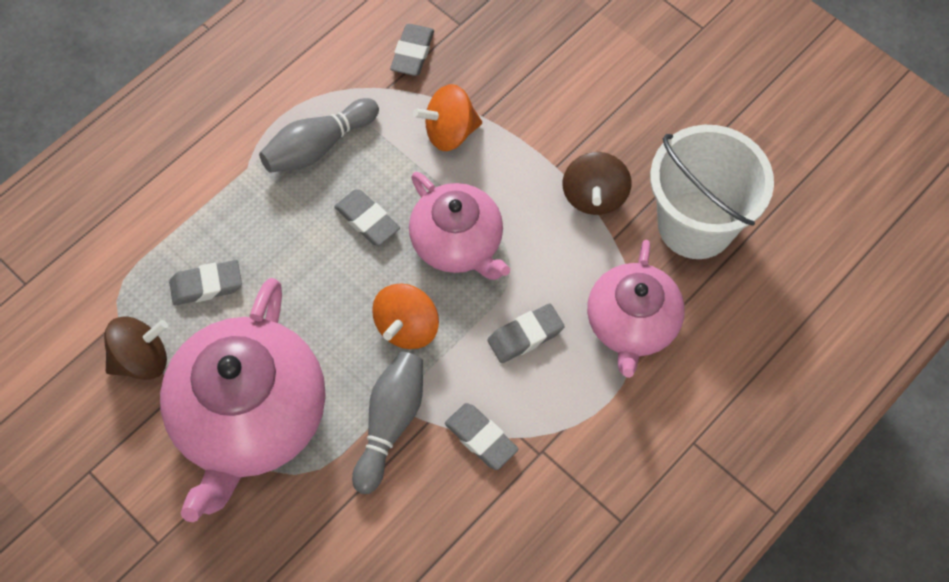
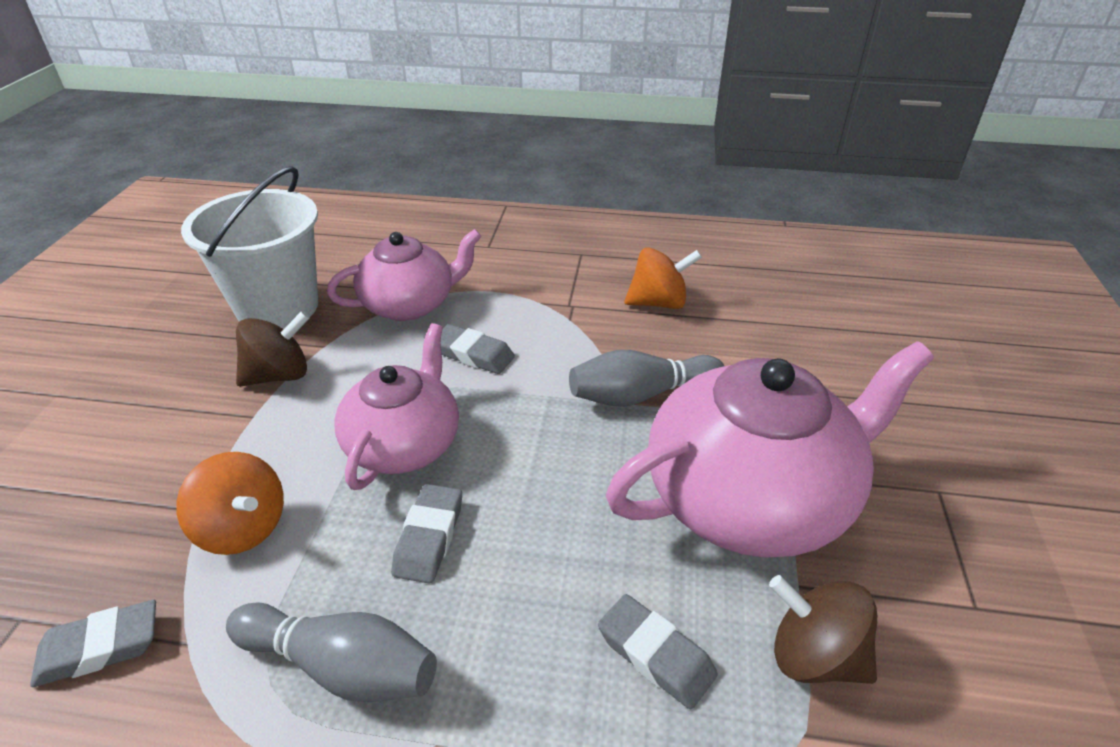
camera: 125 degrees left, 25 degrees down
orange spinning top [372,284,439,349] -> orange spinning top moved to [624,247,702,309]
grey eraser [445,403,518,470] -> none

